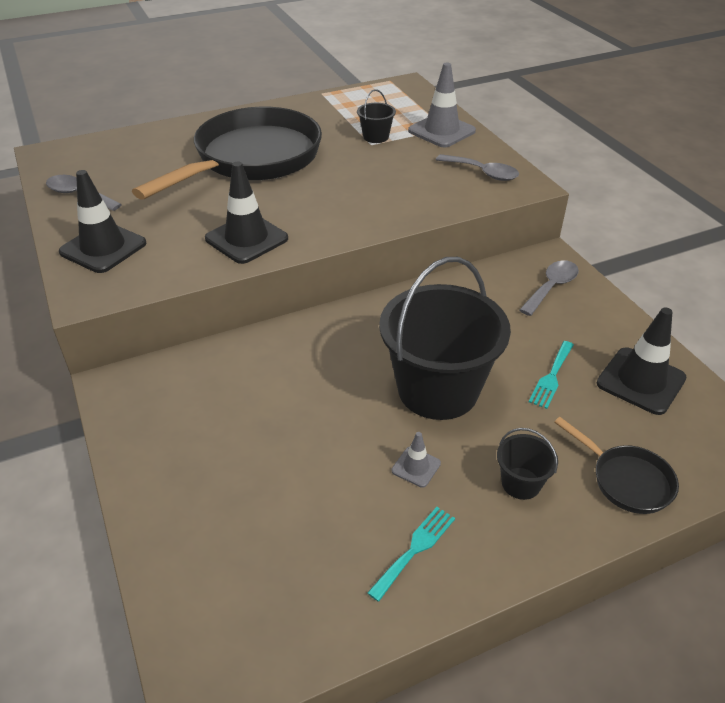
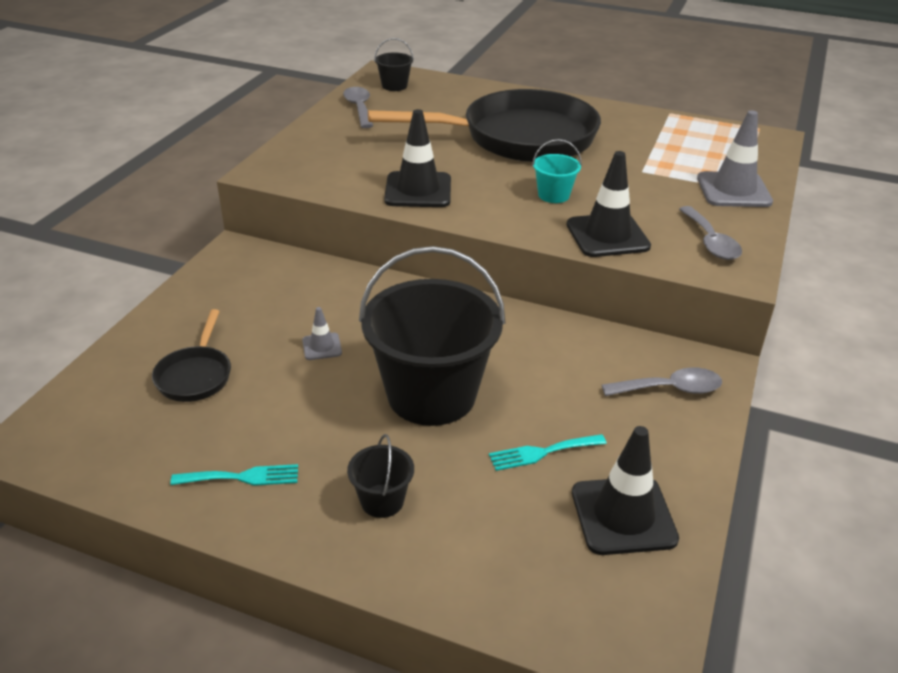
camera: 45 degrees right, 5 degrees down
black traffic cone [59,170,146,273] -> black traffic cone moved to [566,151,651,257]
black bucket [357,89,396,143] -> black bucket moved to [374,38,414,91]
grey traffic cone [392,432,441,488] -> grey traffic cone moved to [302,307,342,360]
black pan [554,417,679,514] -> black pan moved to [152,309,231,402]
none -> turquoise bucket [532,139,582,203]

